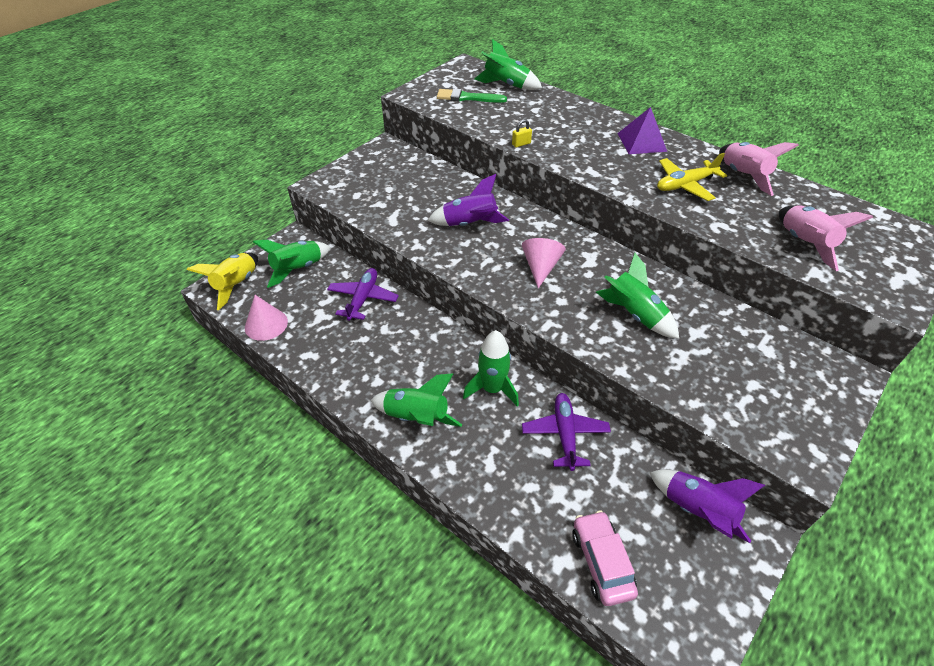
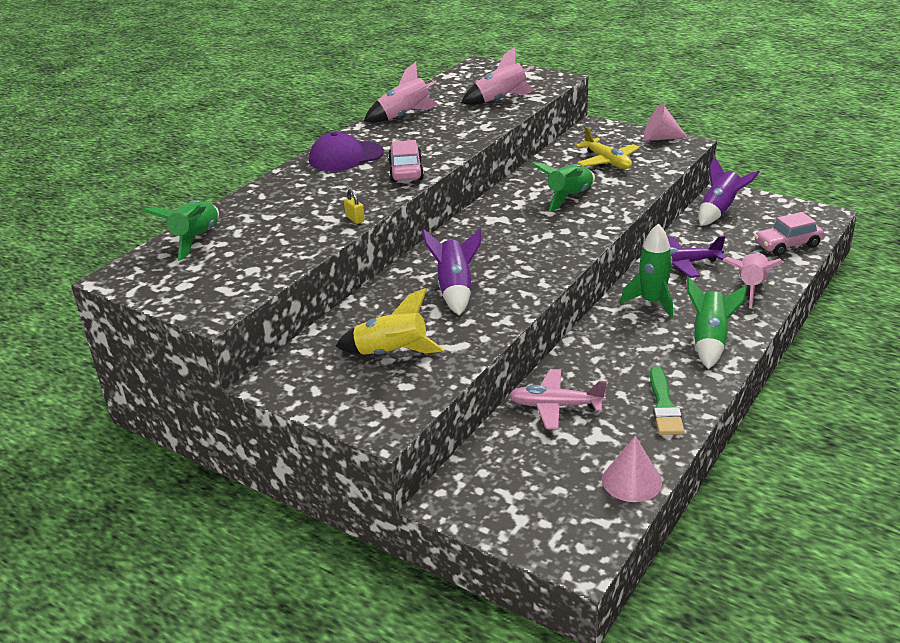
camera: 95 degrees left, 15 degrees down
yellow rocket [187,253,258,310] -> yellow rocket moved to [335,288,444,355]
green rocket [253,240,331,288] -> none
purple plane [327,268,399,321] -> pink plane [509,369,607,430]
green brush [437,89,507,103] -> green brush moved to [650,366,685,435]
pink cone [522,238,566,288] -> pink cone moved to [644,104,688,141]
purple pyramid [617,107,667,154] -> purple cap [309,132,384,171]
yellow plane [657,153,727,201] -> yellow plane moved to [575,127,639,169]
none -> pink car [388,140,424,182]
none -> pink rocket [722,252,783,308]

